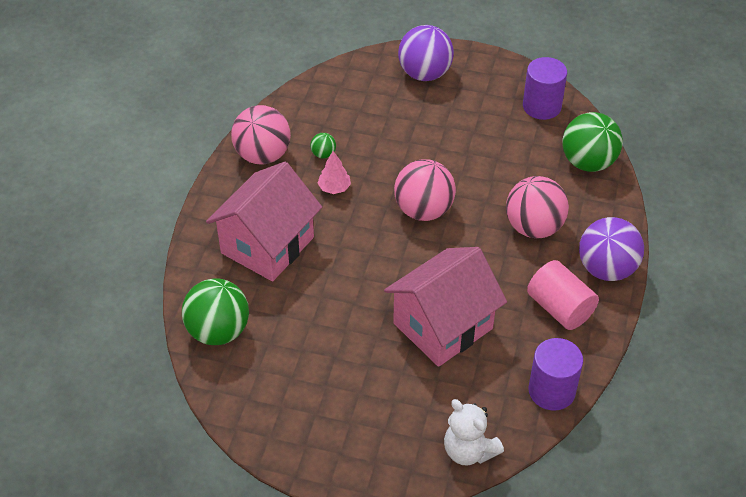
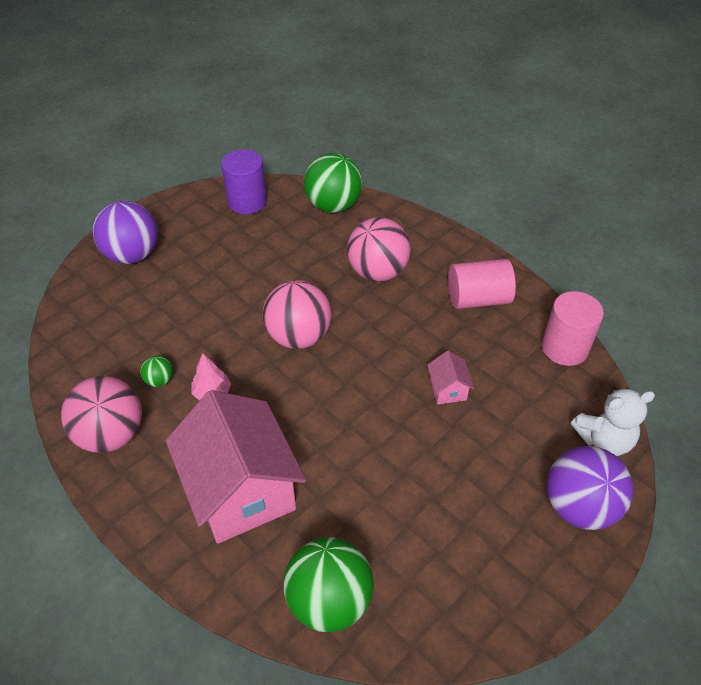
camera: 60 degrees left, 0 degrees up
pink house [384,247,507,367] -> pink house [427,351,474,404], size x0.41
purple cylinder [529,338,583,411] -> pink cylinder [542,291,604,366]
purple ball [579,217,644,281] -> purple ball moved to [547,446,634,530]

